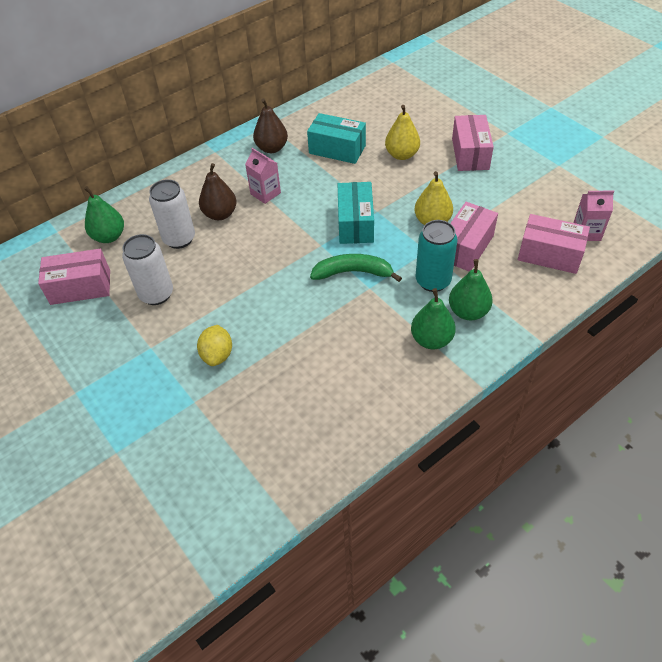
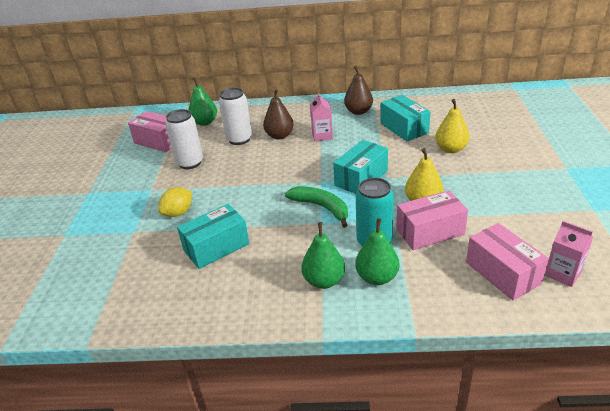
camera: 40 degrees right, 15 degrees down
pink box [452,115,494,171] -> none
none -> turquoise box [177,204,249,269]

